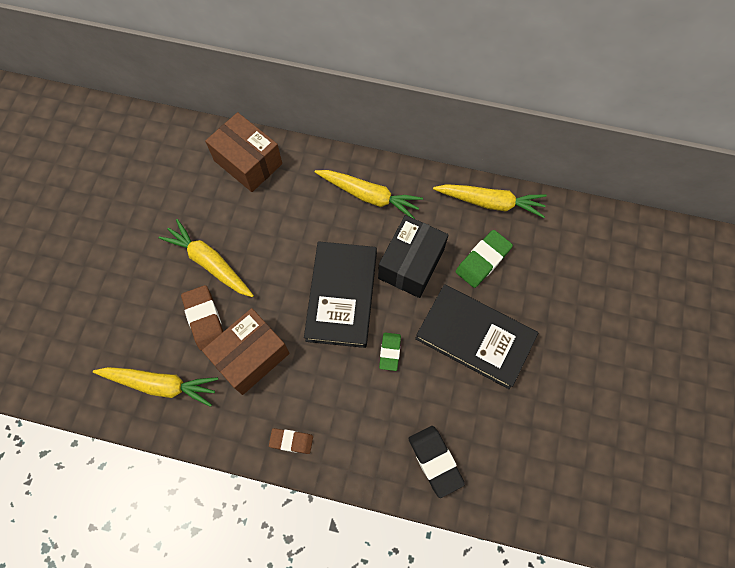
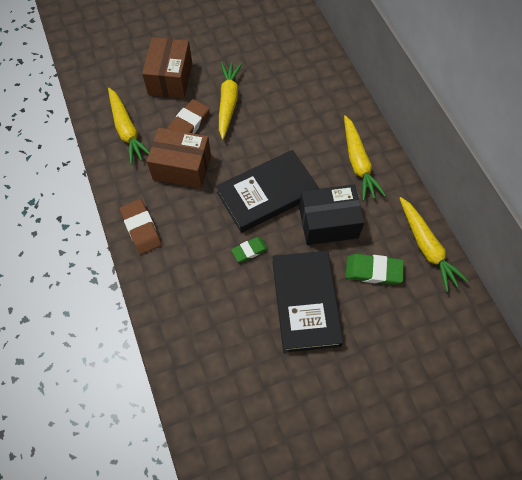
camera: 55 degrees right, 5 degrees down
brown box [205,112,282,192] -> brown box moved to [142,37,192,98]
brown eraser [269,428,313,454] -> brown eraser [120,199,162,254], size x1.56
black eraser [408,426,465,498] -> none

